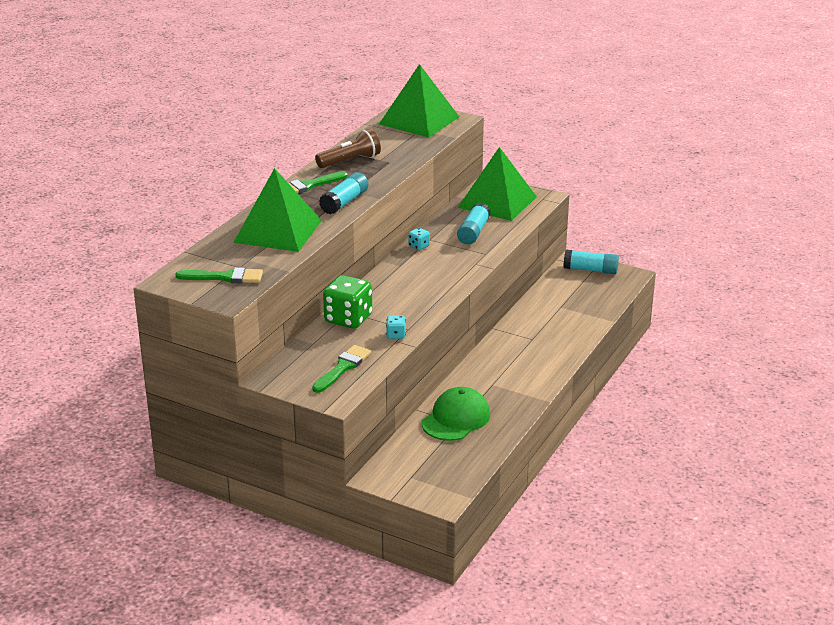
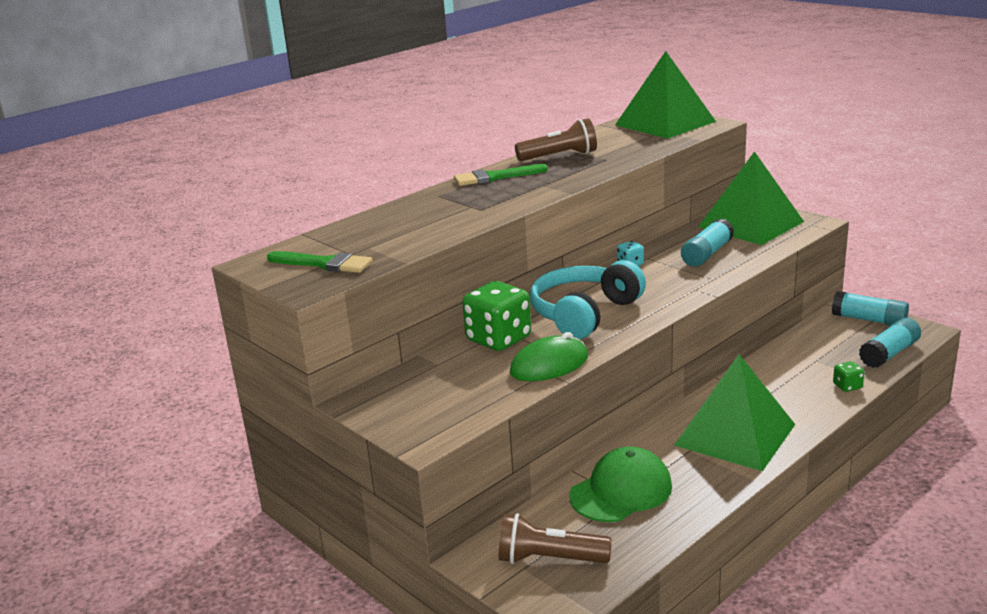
camera: 20 degrees right, 5 degrees down
green pyramid [233,168,322,252] -> green pyramid moved to [674,354,795,471]
green brush [312,345,371,393] -> none
turquoise glue stick [319,172,369,214] -> turquoise glue stick moved to [859,318,921,368]
turquoise dice [386,315,406,339] -> green mouse [510,332,588,381]
none -> brown flashlight [499,513,612,564]
none -> turquoise headphones [530,260,646,339]
none -> green dice [833,361,865,392]

